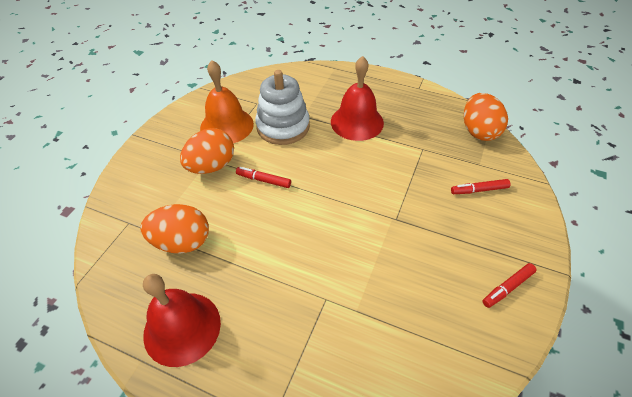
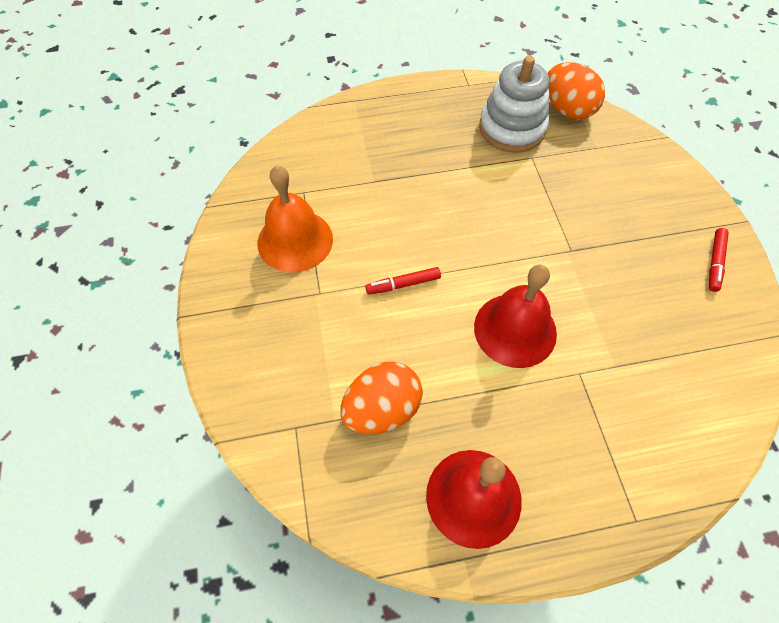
camera: 35 degrees left, 10 degrees up
orange egg [180,128,234,174] -> none
white stacking toy [255,70,310,145] -> white stacking toy moved to [479,56,549,153]
red bell [331,56,384,141] -> red bell moved to [474,264,557,368]
red marker [451,179,510,194] -> none

